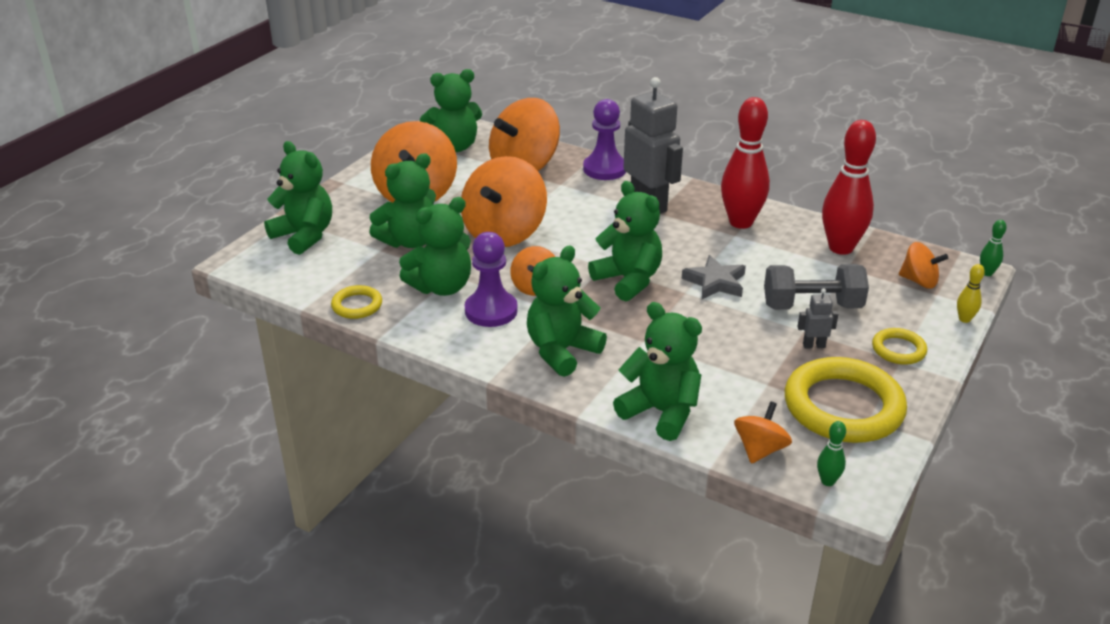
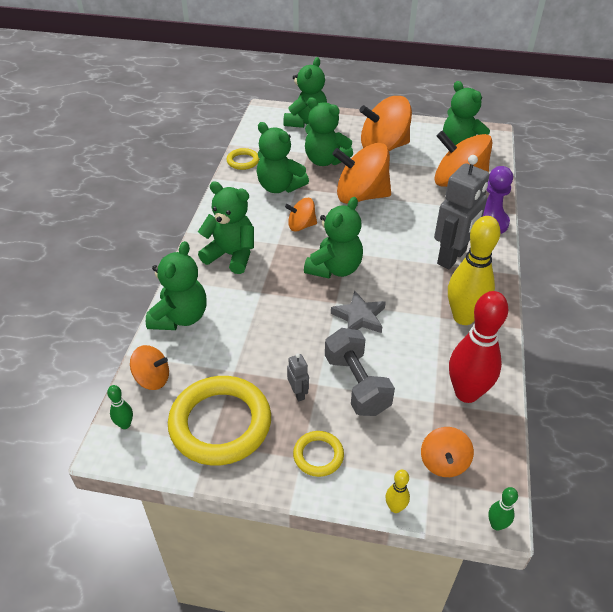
camera: 70 degrees right, 10 degrees up
purple pawn [465,232,518,327] -> none
red bowling pin [721,97,770,229] -> yellow bowling pin [448,216,500,325]

